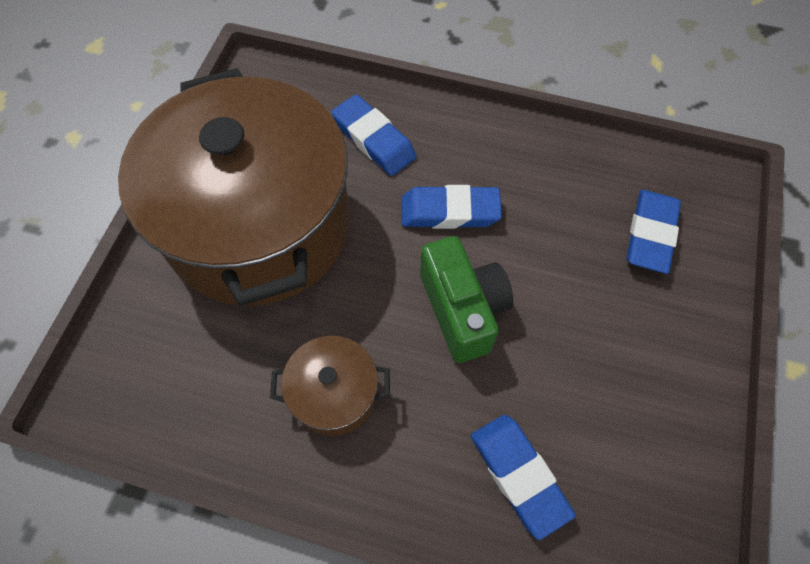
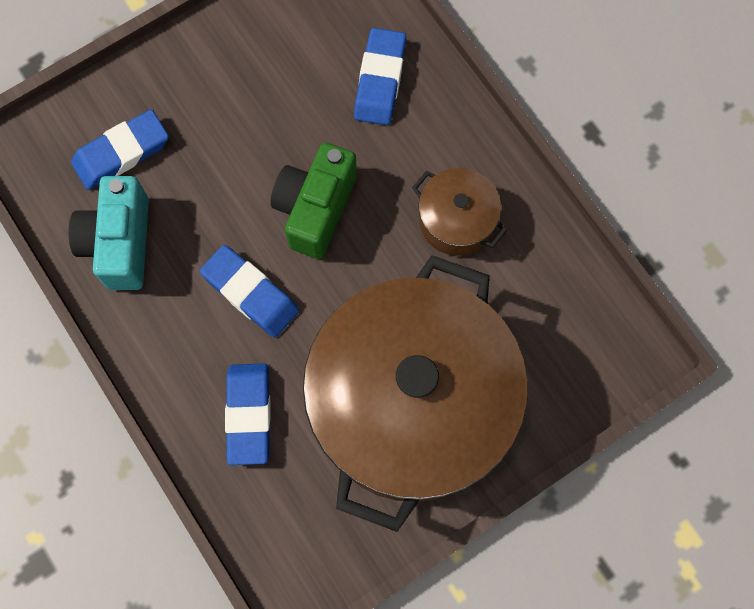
camera: 140 degrees left, 10 degrees up
none -> turquoise camera [68,176,149,290]

